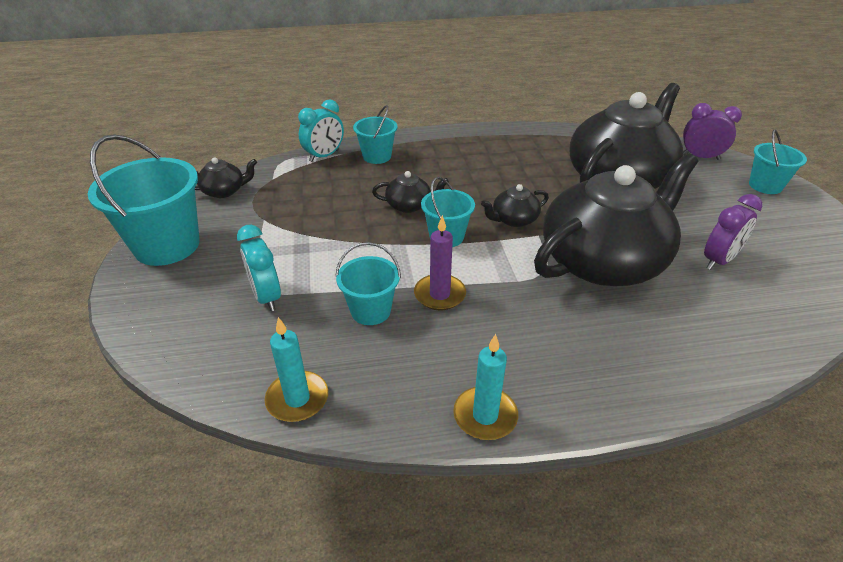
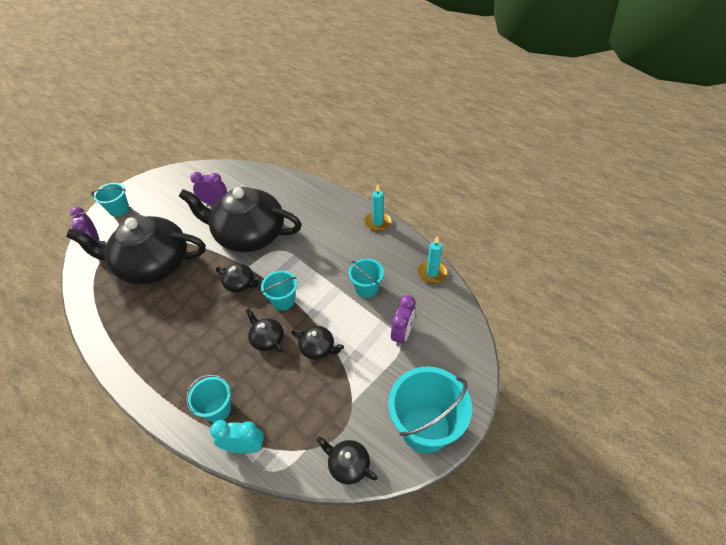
camera: 130 degrees left, 10 degrees up
turquoise clock [237,225,281,311] -> purple clock [391,295,415,347]
purple candle [414,215,466,310] -> none
none -> black teapot [292,326,344,360]

